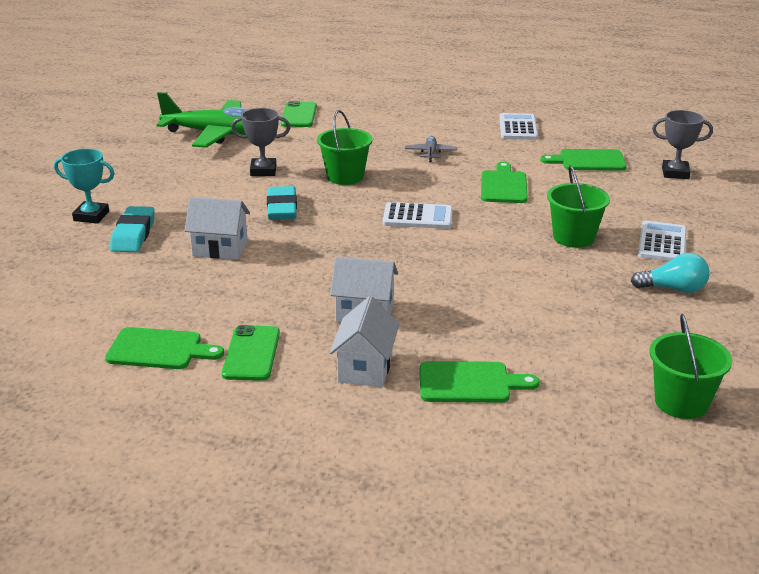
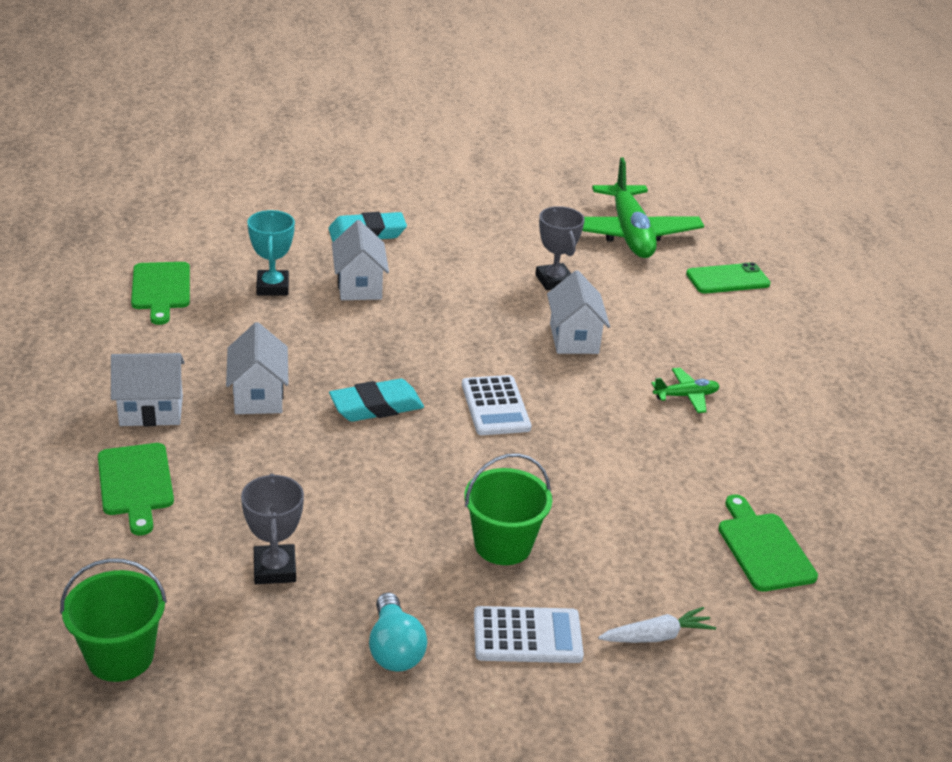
camera: 70 degrees right, 5 degrees up
turquoise trophy [54,149,115,224] -> turquoise trophy moved to [247,210,295,296]
green phone [222,325,280,381] -> none
turquoise eraser [267,186,297,220] -> turquoise eraser moved to [329,379,424,422]
green bucket [317,110,373,185] -> white house [547,270,610,354]
grey plane [405,136,457,162] -> green plane [651,368,720,413]
green cutting board [481,162,528,203] -> none
white calculator [500,113,538,140] -> none
grey trophy [652,110,713,179] -> grey trophy moved to [241,473,304,584]
none -> white carrot [598,607,716,643]

